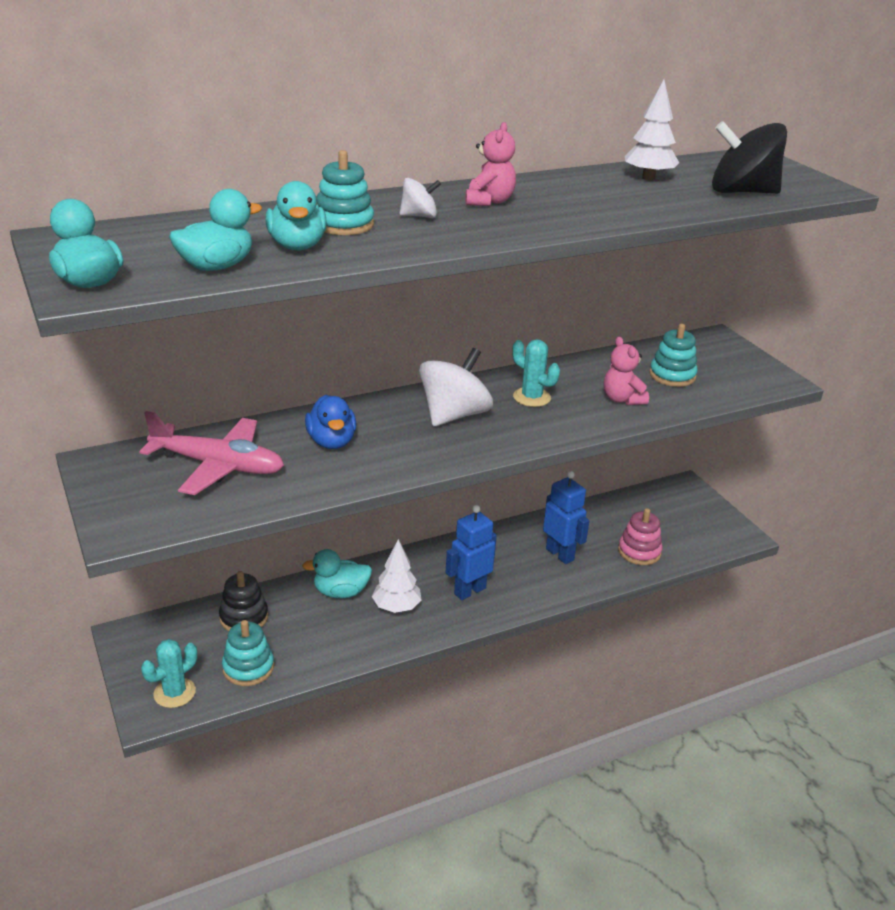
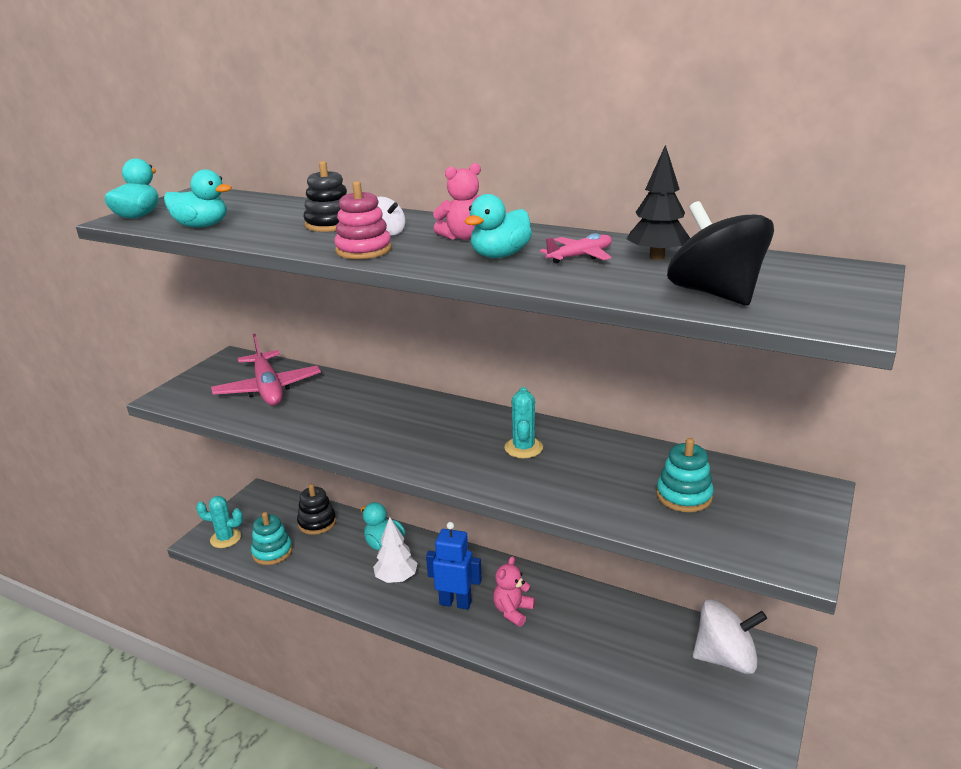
camera: 55 degrees right, 5 degrees down
turquoise duck [265,181,327,251] -> turquoise duck moved to [465,194,532,258]
blue duck [305,395,357,449] -> none
turquoise stacking toy [316,150,374,235] -> black stacking toy [303,161,347,232]
white spinning top [419,348,493,426] -> white spinning top moved to [693,599,767,674]
blue robot [543,471,589,564] -> none
pink teddy bear [604,337,649,405] -> pink teddy bear moved to [493,556,535,627]
pink stacking toy [618,508,663,565] -> pink stacking toy moved to [334,181,392,259]
white tree [625,80,679,180] -> black tree [627,145,690,260]
none -> pink plane [540,233,612,264]

